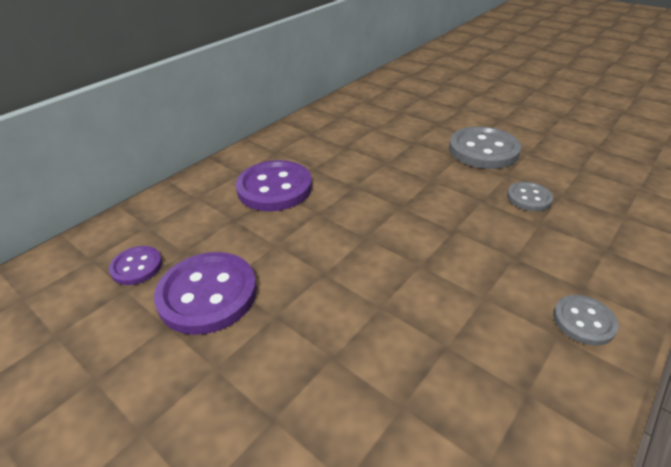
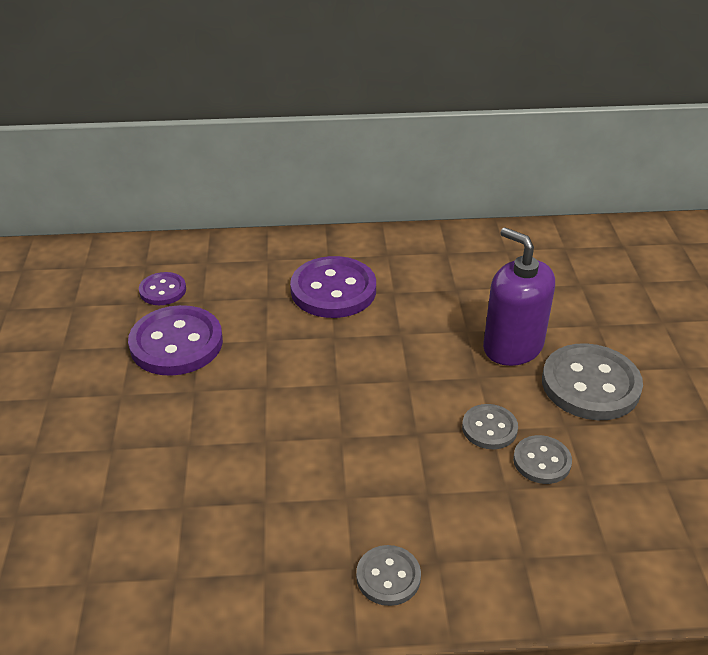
camera: 45 degrees right, 0 degrees up
none -> grey button [462,404,518,449]
none -> purple soap dispenser [483,227,555,366]

